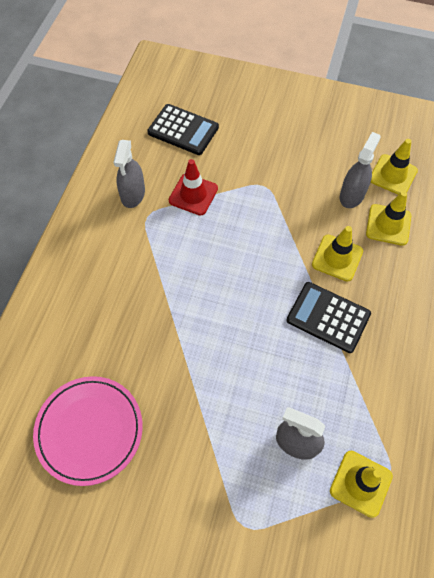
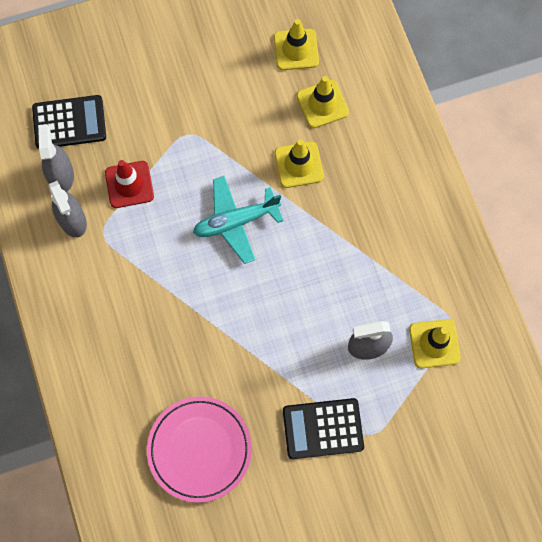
camera: 35 degrees left, 10 degrees up
black calculator [287,282,371,353] -> black calculator moved to [283,398,364,459]
grey spray bottle [340,132,381,208] -> grey spray bottle moved to [38,124,74,192]
none -> turquoise plane [193,176,283,264]

